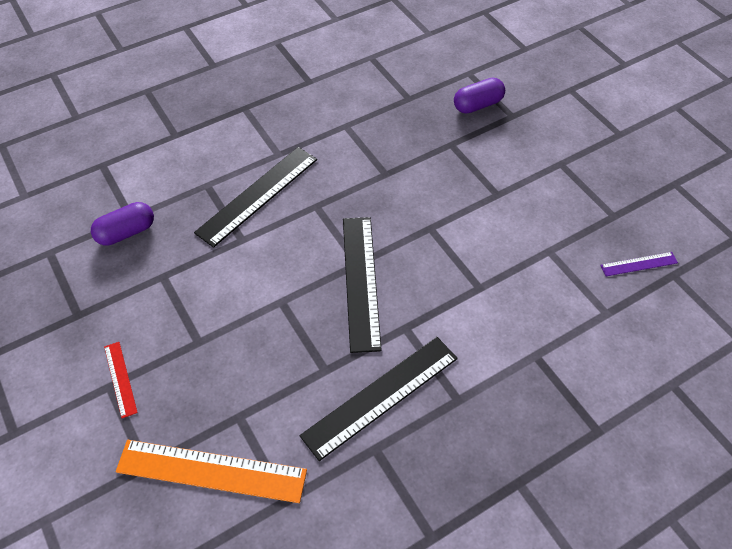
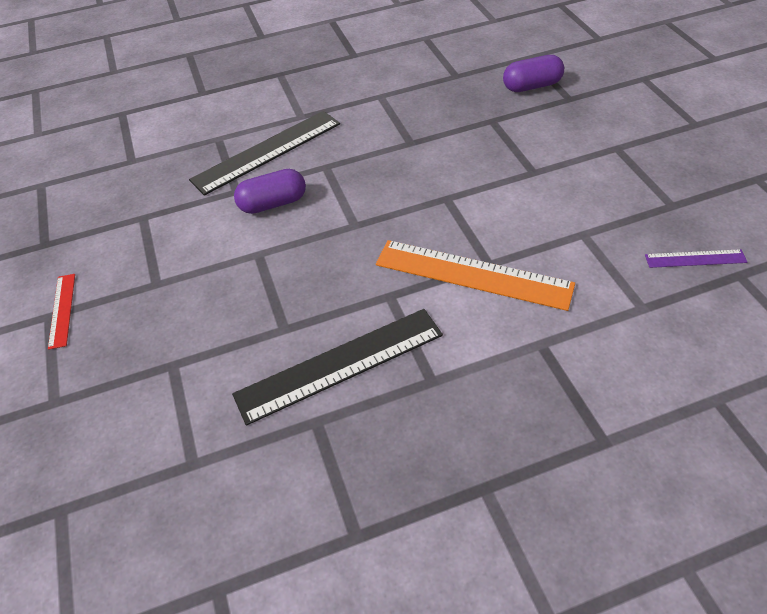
camera: 15 degrees right, 5 degrees down
purple capsule [91,202,154,246] -> purple capsule moved to [234,169,306,214]
orange ruler [116,440,307,503] -> orange ruler moved to [376,240,575,311]
black ruler [343,217,382,353] -> none

